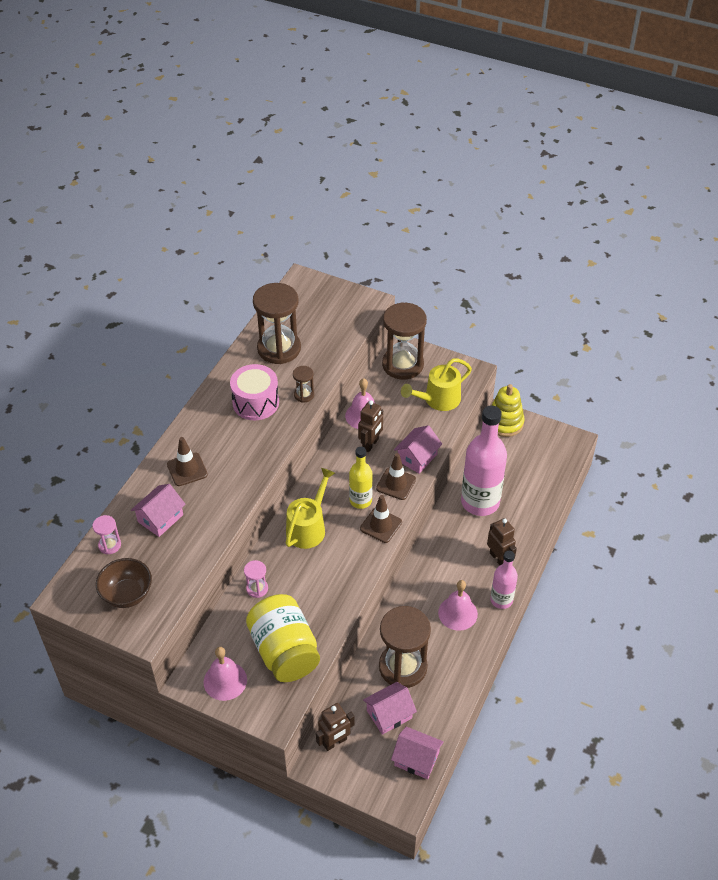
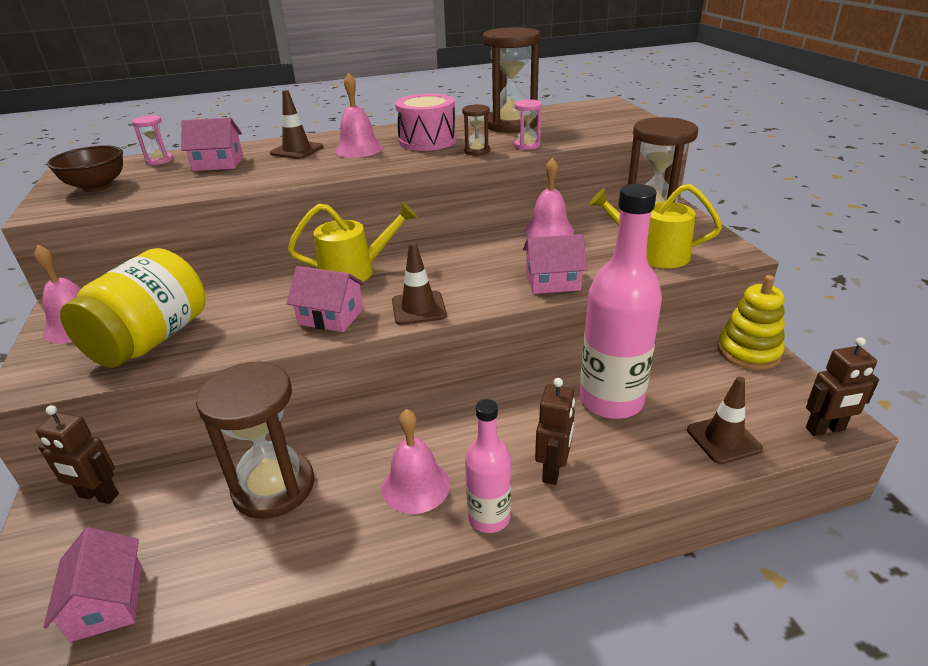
camera: 50 degrees right, 15 degrees down
pink hourglass [244,560,268,598] -> pink hourglass moved to [514,99,542,150]
yellow bottle [349,447,373,509] -> none
brown robot [358,400,383,452] -> brown robot moved to [806,337,879,436]
pink house [363,682,417,735] -> pink house moved to [287,266,365,332]
brown traffic cone [376,453,416,500] -> brown traffic cone moved to [687,377,763,464]
none -> pink bell [335,73,383,158]

